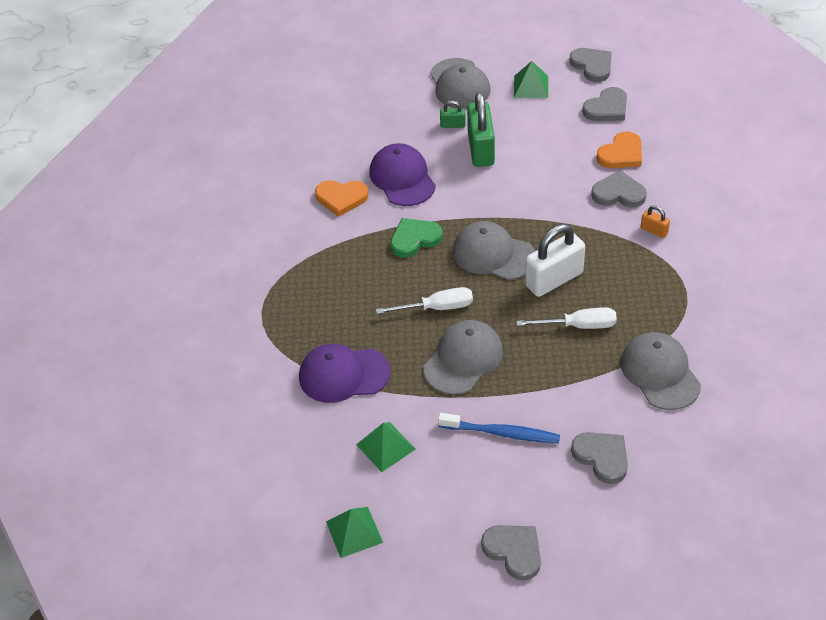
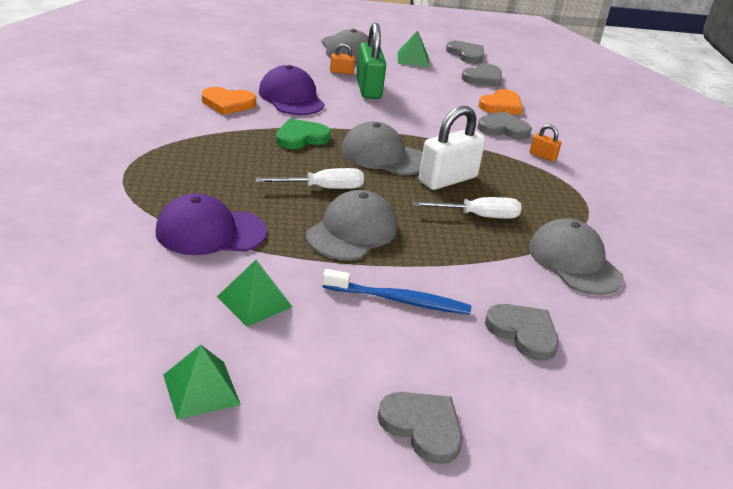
camera: 10 degrees left, 15 degrees down
green padlock [440,101,466,128] -> orange padlock [330,43,355,75]

